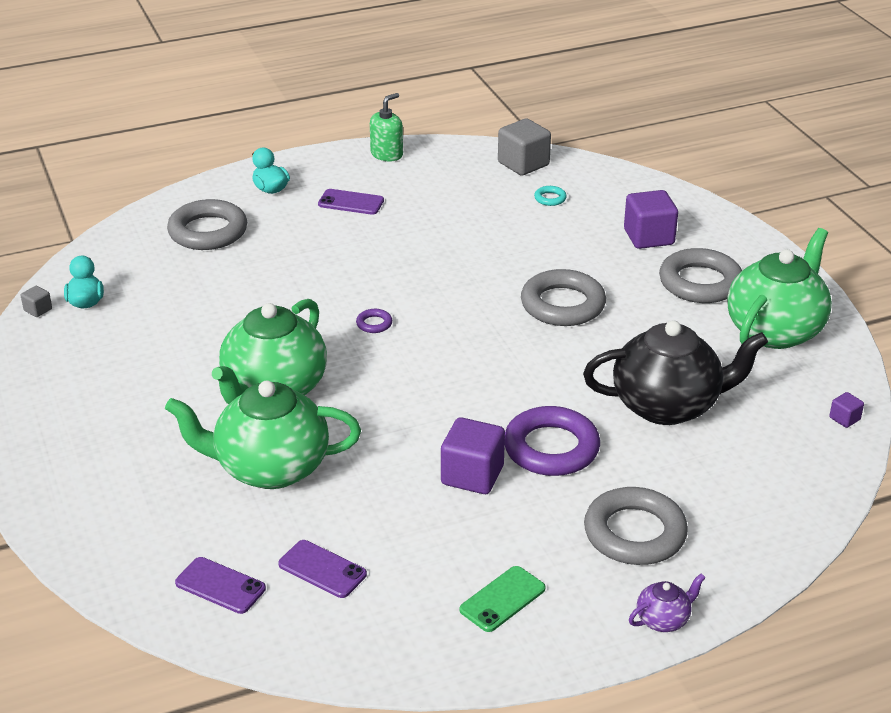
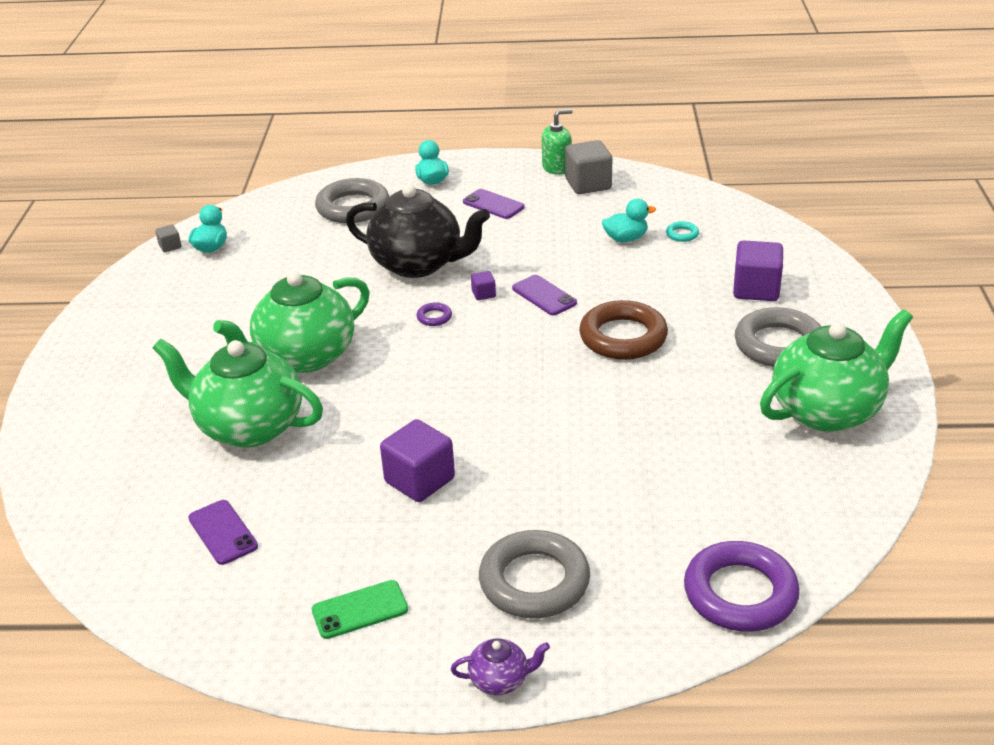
camera: 25 degrees right, 0 degrees up
purple phone [175,557,266,614] -> purple phone moved to [512,275,577,315]
grey cube [498,118,551,176] -> grey cube moved to [565,140,612,194]
purple ring [505,406,600,476] -> purple ring moved to [684,541,800,632]
grey ring [521,269,606,326] -> brown ring [579,300,668,360]
black teapot [583,320,768,425] -> black teapot moved to [346,184,490,278]
purple cube [829,392,864,428] -> purple cube moved to [471,271,496,300]
none -> turquoise duck [602,199,656,242]

